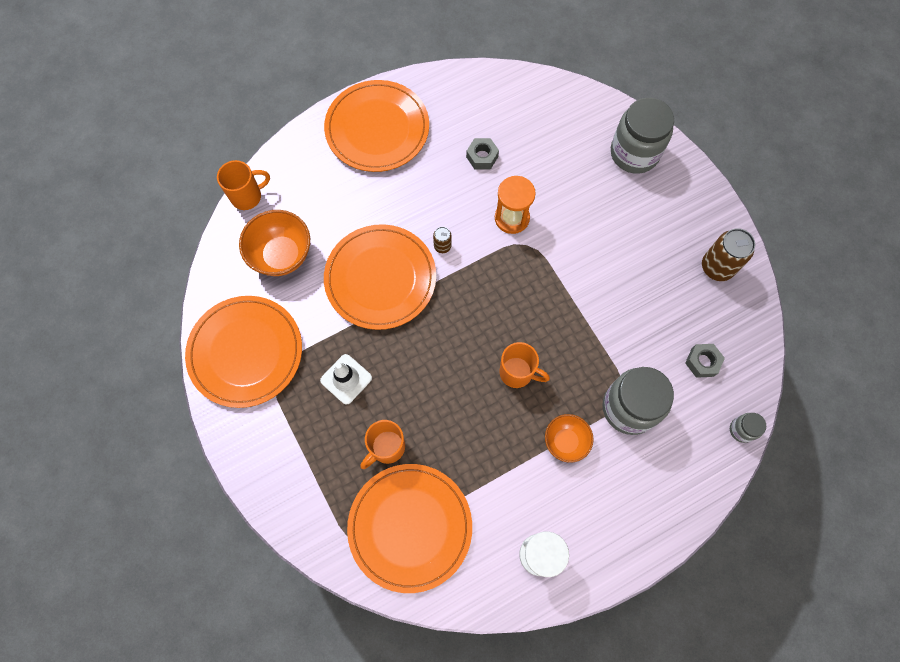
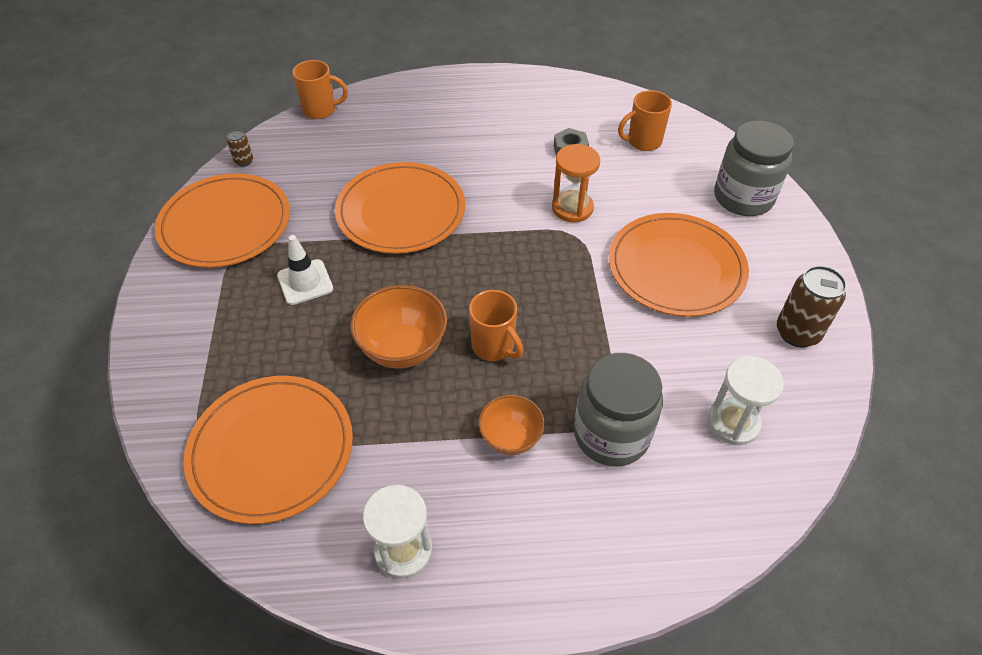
camera: 25 degrees right, 20 degrees down
orange bowl [239,210,310,276] -> orange bowl moved to [350,285,447,368]
orange plate [324,80,429,172] -> orange plate moved to [609,213,749,317]
orange mug [360,420,405,469] -> orange mug moved to [618,90,672,151]
brown can [433,227,452,253] -> brown can moved to [227,129,253,167]
grey nut [685,344,725,378] -> white hourglass [708,356,784,445]
grey jar [730,413,766,443] -> none

